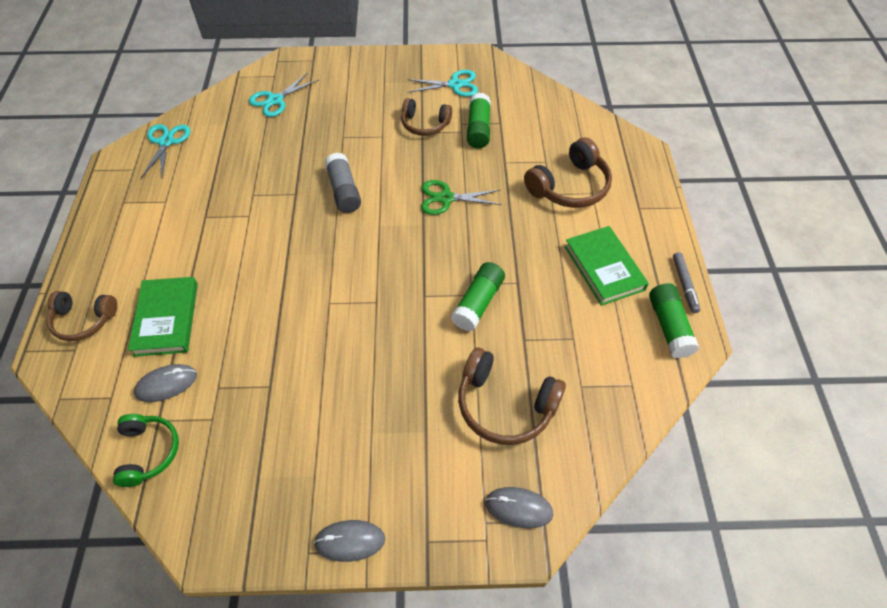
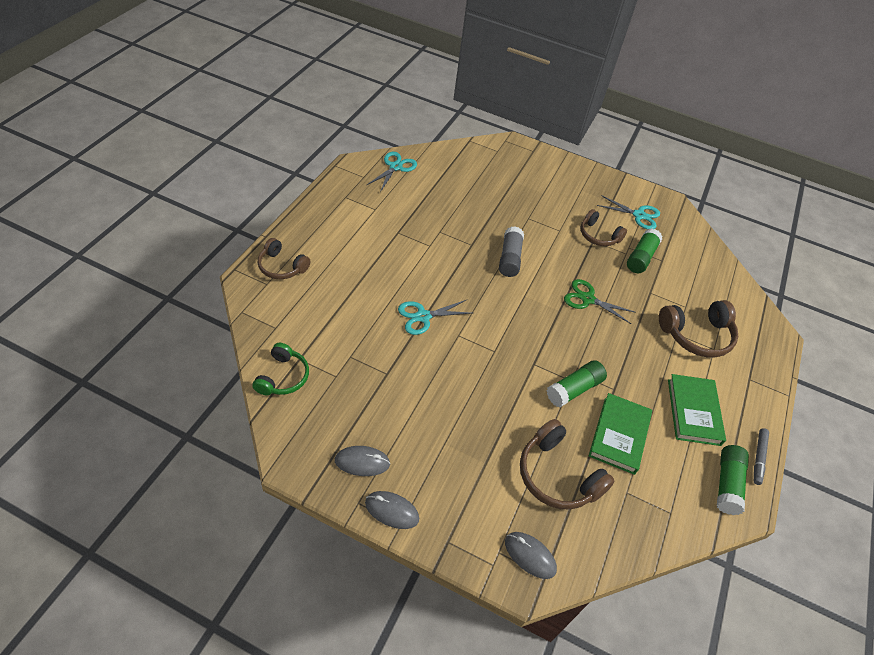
camera: 20 degrees right, 5 degrees down
green book [128,277,198,357] -> green book moved to [589,393,652,475]
grey mouse [134,364,197,402] -> grey mouse moved to [335,446,390,476]
turquoise scissors [249,72,319,117] -> turquoise scissors moved to [398,300,472,335]

